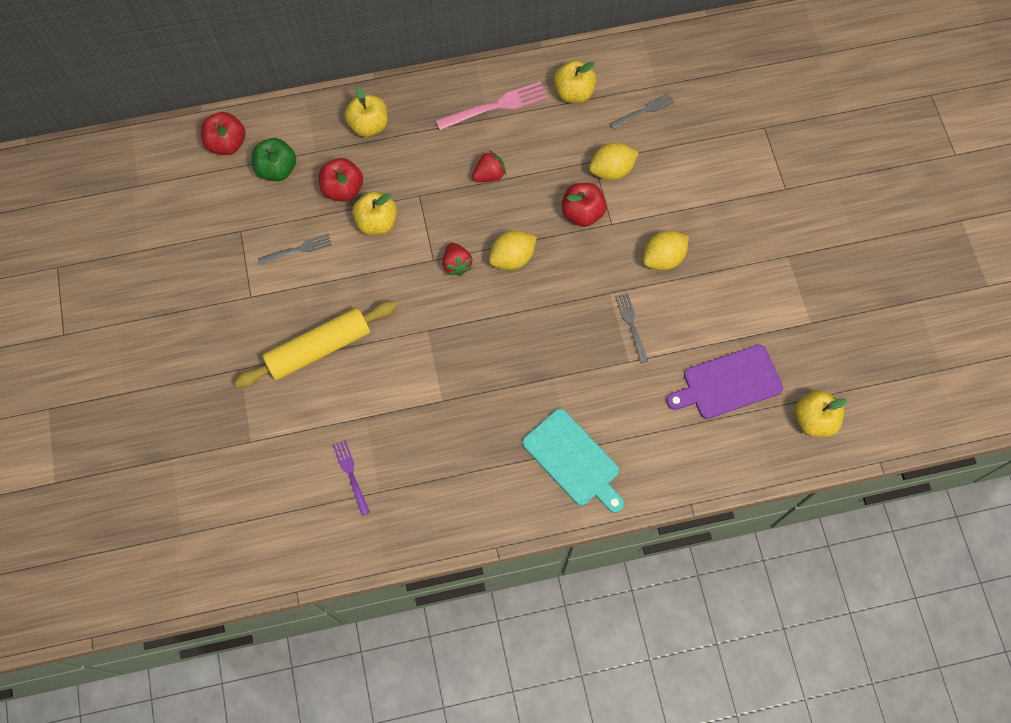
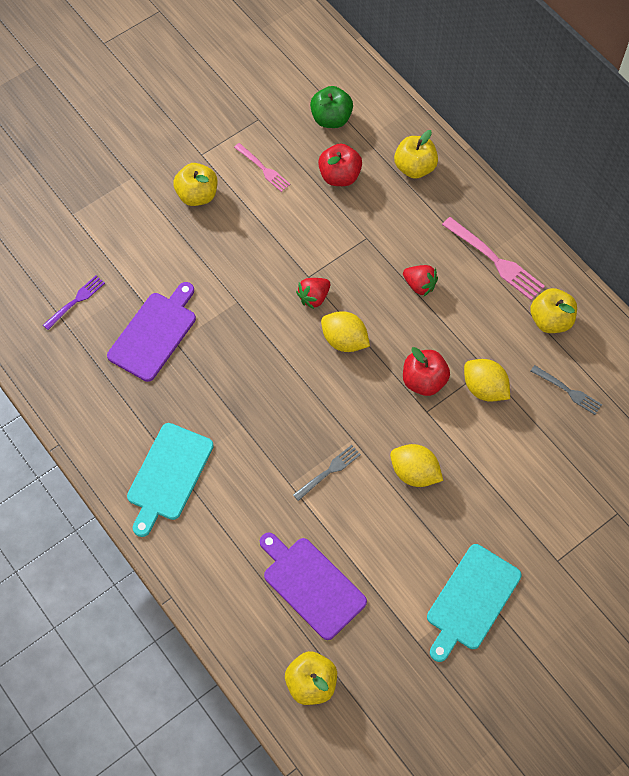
camera: 65 degrees right, 5 degrees down
red apple [201,112,246,155] -> none
yellow rolling pin [234,301,397,388] -> none
grey fork [258,234,332,265] -> pink fork [234,143,290,192]
yellow apple [352,191,397,235] -> yellow apple moved to [173,163,217,206]
none -> purple cutting board [107,282,196,382]
none -> turquoise cutting board [427,544,522,662]

